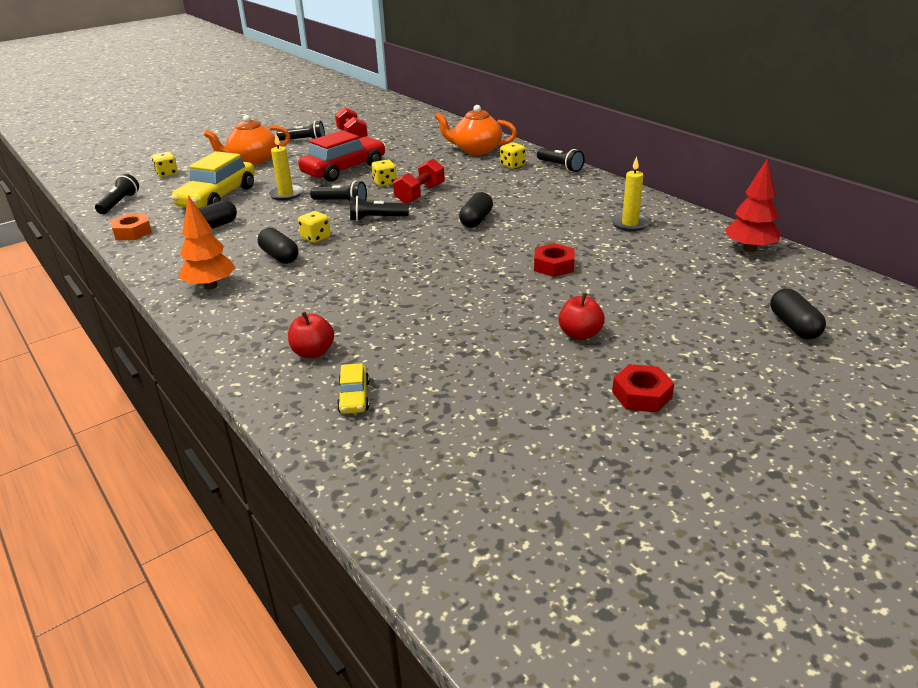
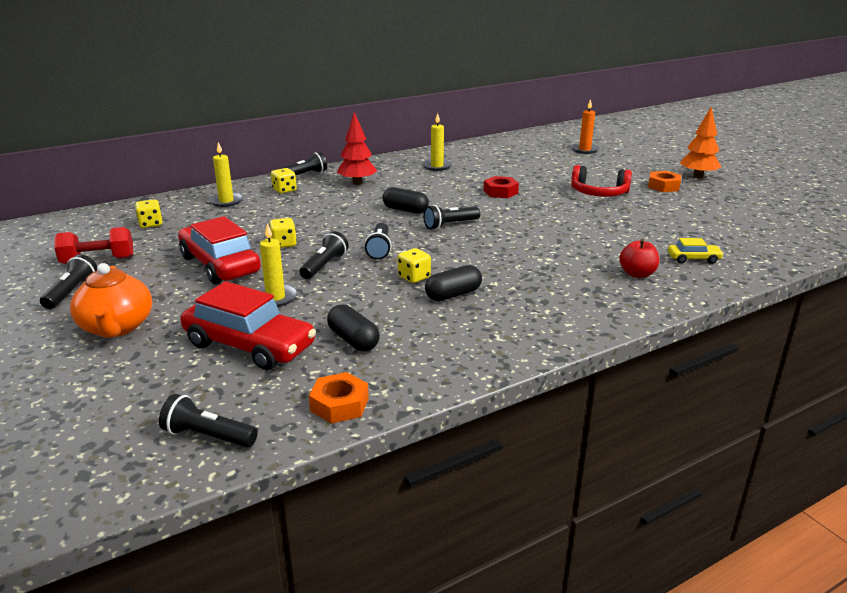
camera: 85 degrees left, 5 degrees down
yellow dice [152,152,178,177] -> yellow dice moved to [135,199,163,228]
yellow car [171,151,255,208] -> red car [180,281,316,370]
orange tree [179,195,236,290] -> orange tree moved to [680,106,721,178]
red dumbbell [393,159,445,203] -> none
orange teapot [435,105,517,155] -> yellow candle [209,142,243,207]
red apple [558,293,605,340] -> red headphones [571,165,632,197]
red nut [612,364,674,413] -> orange nut [648,171,681,192]
red tree [725,158,781,252] -> red tree moved to [337,112,377,185]
black capsule [770,289,826,339] -> orange candle [571,99,600,154]
none -> black flashlight [423,205,480,230]

